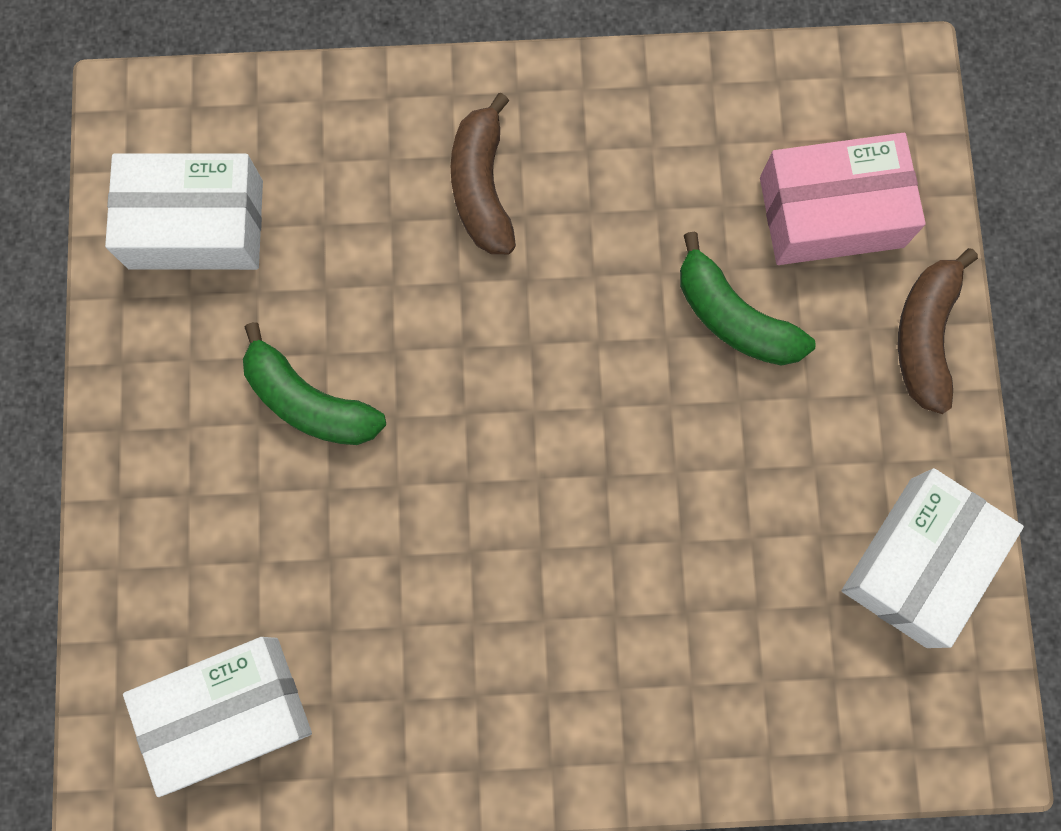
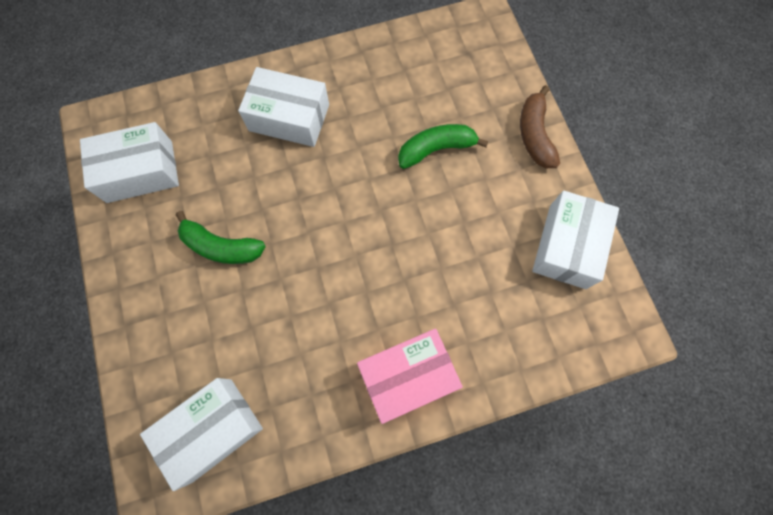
camera: 15 degrees left, 5 degrees down
brown banana [451,93,516,254] -> white box [238,67,329,147]
green banana [680,231,816,366] -> green banana turned 135 degrees clockwise [398,124,489,169]
pink box [760,133,926,265] -> pink box moved to [357,329,463,424]

